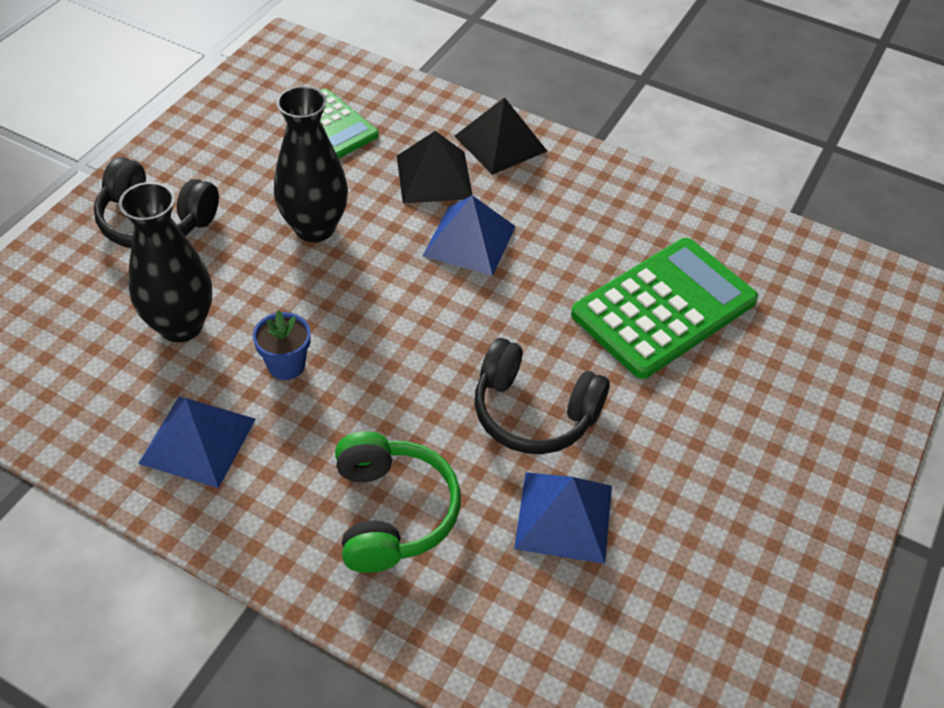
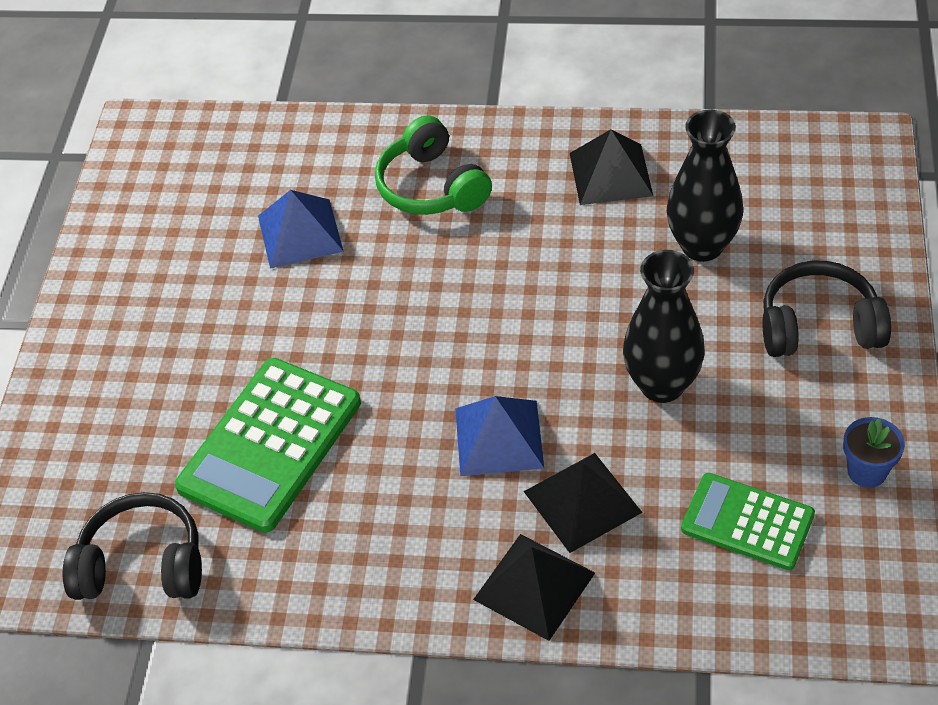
camera: 165 degrees right, 0 degrees up
blue pyramid [138,397,256,488] -> black pyramid [570,130,653,205]
blue flower pot [253,310,311,380] -> blue flower pot moved to [843,417,905,488]
black headphones [475,338,610,454] -> black headphones moved to [63,492,202,600]

